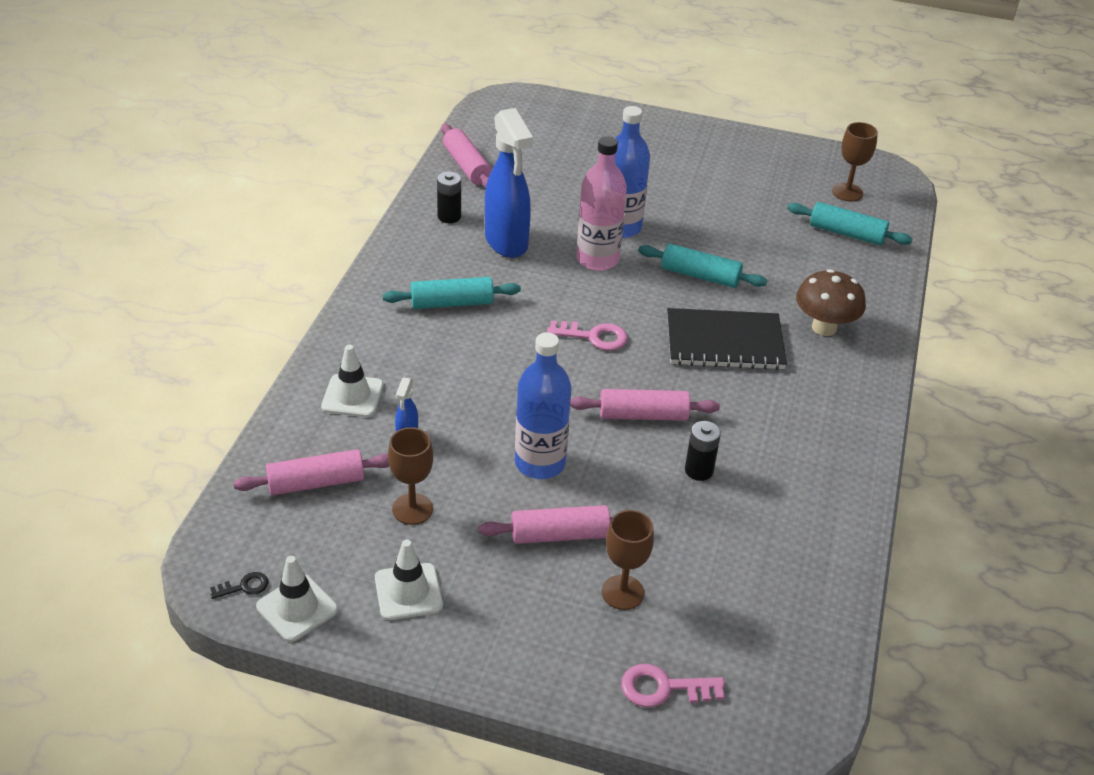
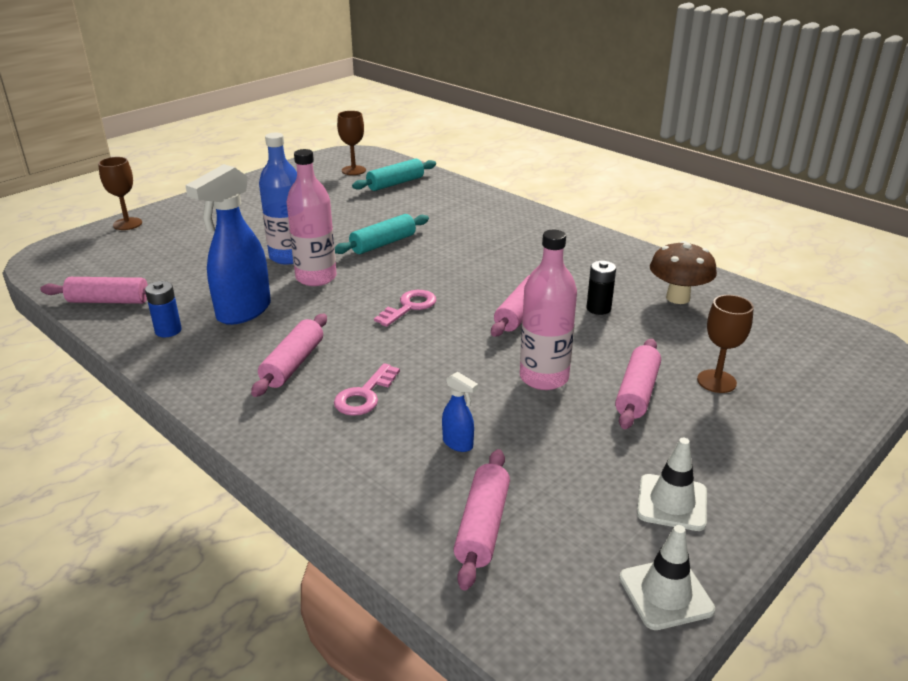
camera: 60 degrees left, 10 degrees down
black key [210,572,269,599] -> none
white traffic cone [321,345,383,417] -> none
turquoise rolling pin [383,277,521,309] -> pink rolling pin [251,314,327,397]
brown goblet [388,427,433,525] -> brown goblet moved to [98,157,142,230]
black battery [437,172,461,223] -> blue battery [145,281,182,337]
blue spray bottle [485,108,533,258] -> blue spray bottle turned 120 degrees clockwise [185,164,271,325]
blue bottle [515,332,572,479] -> pink bottle [520,230,577,390]
pink key [621,664,725,707] -> pink key moved to [334,363,400,416]
black notebook [667,308,787,370] -> none
brown mushroom [796,269,866,336] -> brown mushroom moved to [650,241,717,304]

